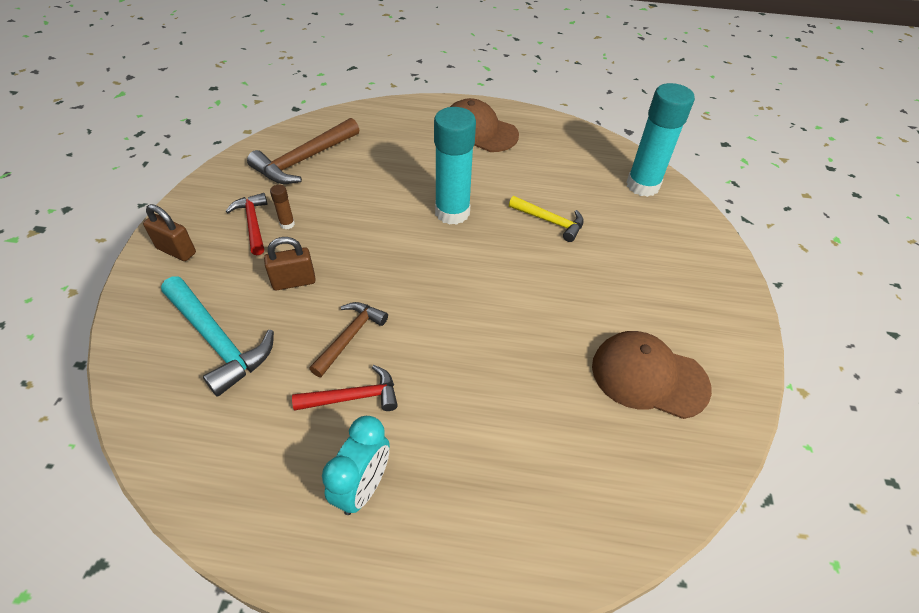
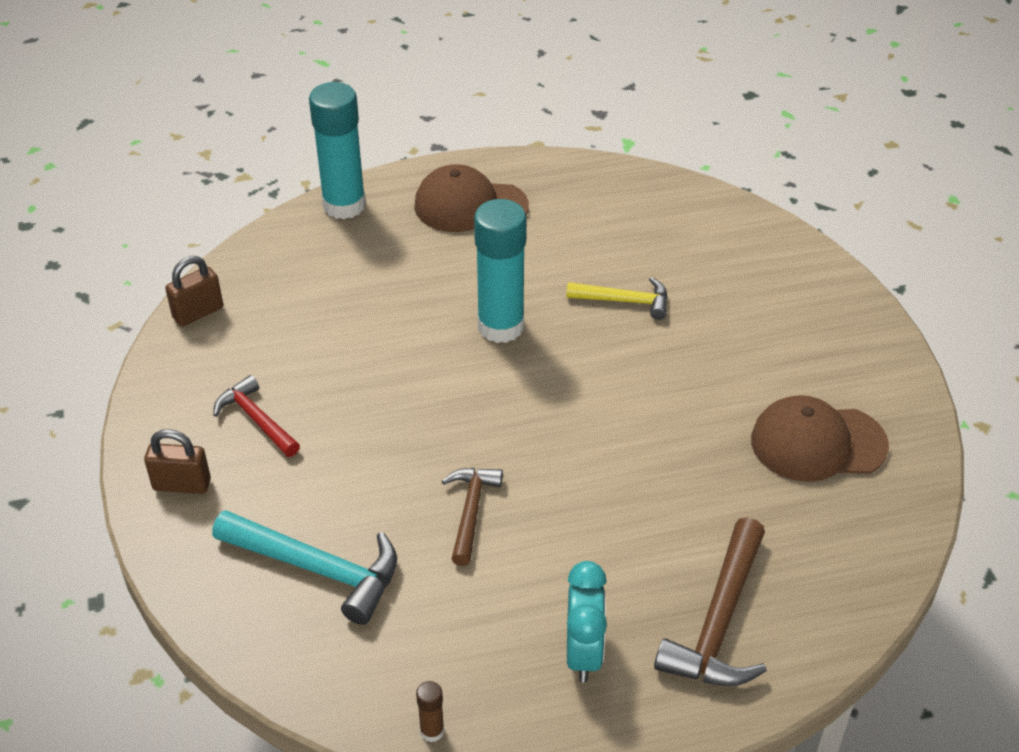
camera: 20 degrees left, 5 degrees down
brown hammer [247,118,359,184] -> brown hammer moved to [654,517,767,686]
brown padlock [264,237,316,290] -> brown padlock moved to [165,256,223,326]
brown glue stick [270,185,295,229] -> brown glue stick moved to [416,681,444,742]
red hammer [292,365,398,411] -> none
turquoise glue stick [626,83,695,197] -> turquoise glue stick moved to [309,82,366,219]

